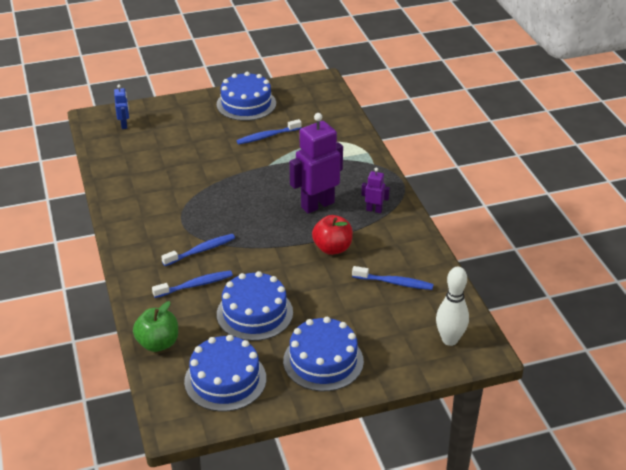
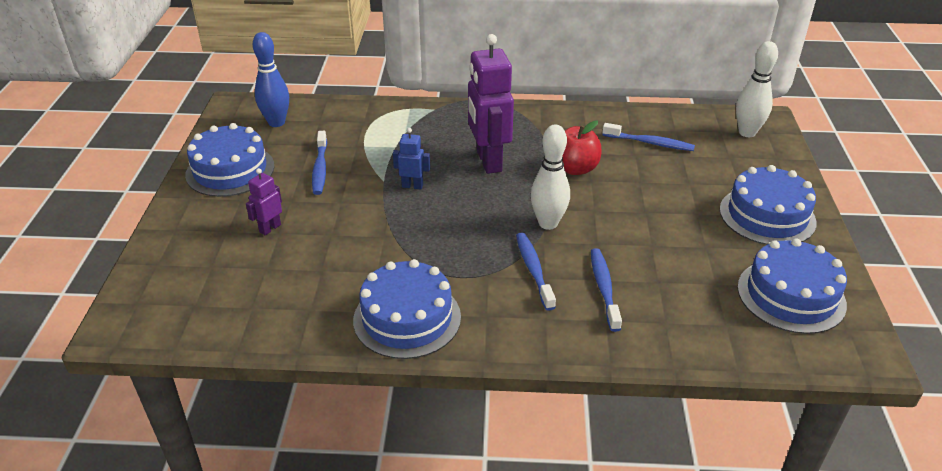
camera: 70 degrees left, 0 degrees up
blue robot [114,84,129,129] -> blue robot moved to [393,128,430,189]
green apple [133,301,178,352] -> none
blue cake [217,271,293,341] -> blue cake moved to [353,259,461,359]
blue toothbrush [352,266,434,290] -> blue toothbrush turned 75 degrees clockwise [602,123,695,151]
purple robot [361,168,390,213] -> purple robot moved to [246,168,282,235]
none -> blue bowling pin [253,32,289,127]
none -> white bowling pin [530,125,570,230]

